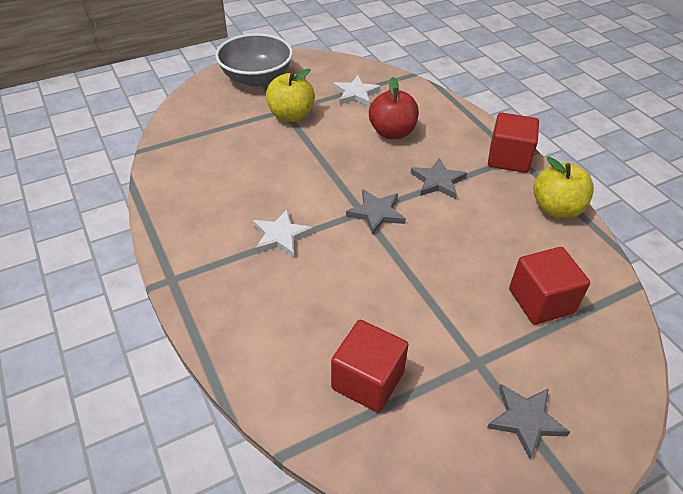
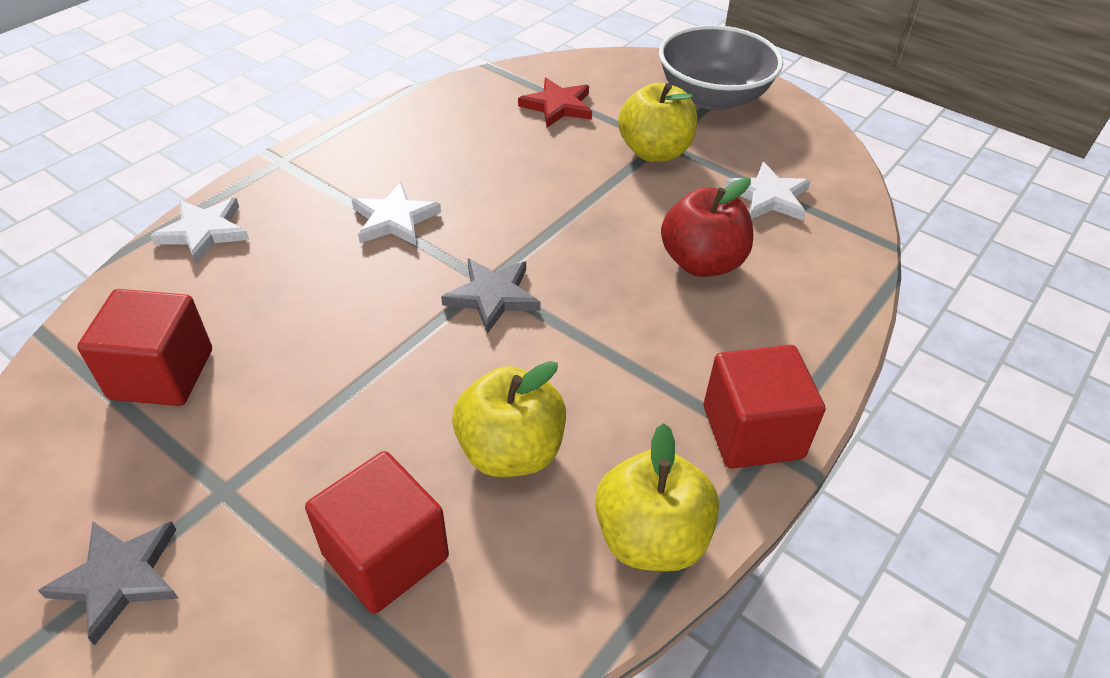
camera: 65 degrees right, 0 degrees up
grey star [411,158,467,199] -> none
none -> white star [150,198,249,264]
none -> yellow apple [452,361,566,477]
none -> red star [518,78,592,127]

